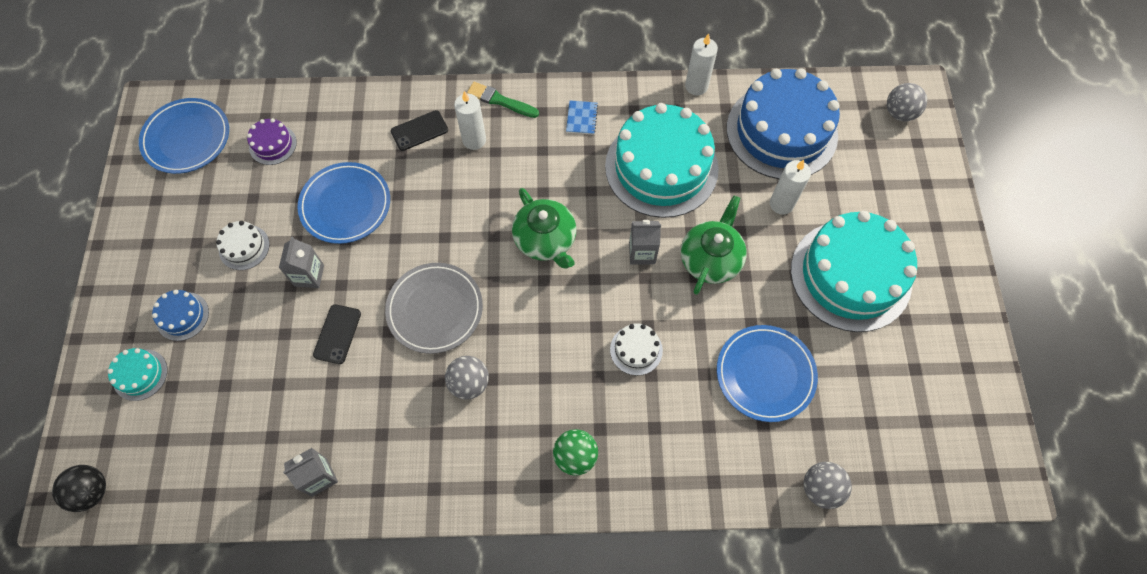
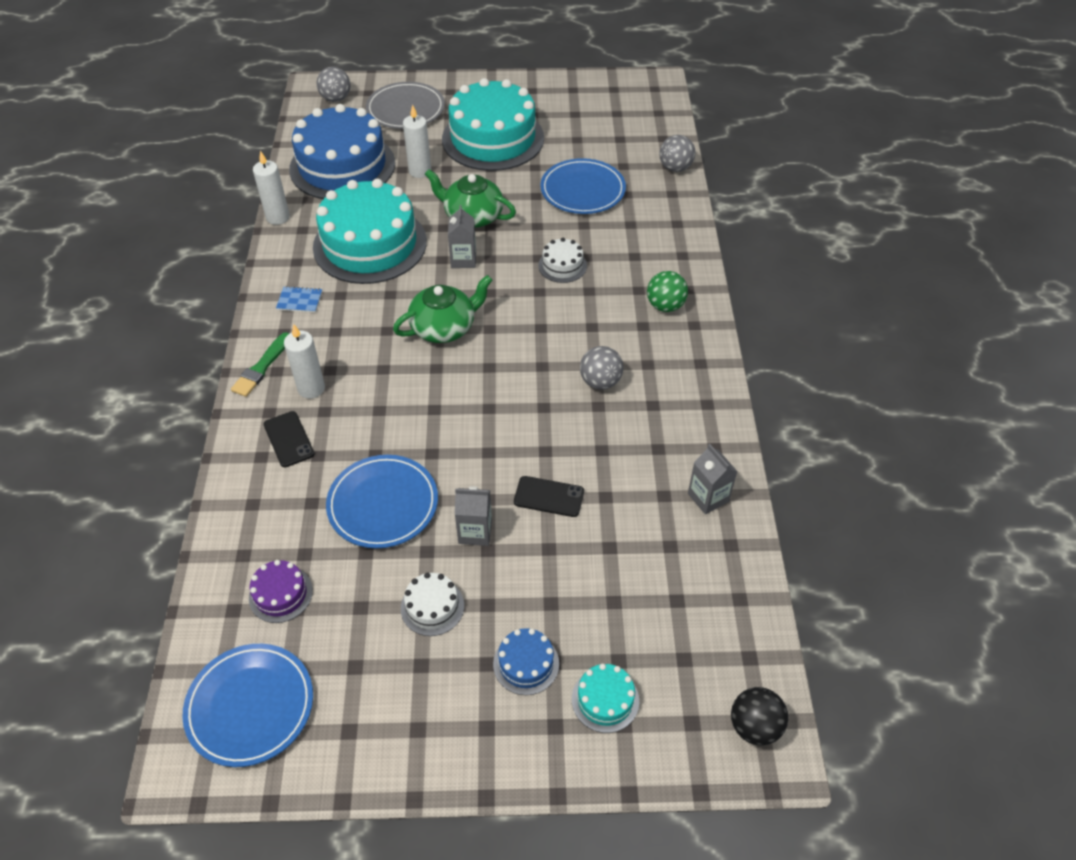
camera: 90 degrees left, 15 degrees down
grey plate [385,263,483,354] -> grey plate moved to [366,82,445,129]

